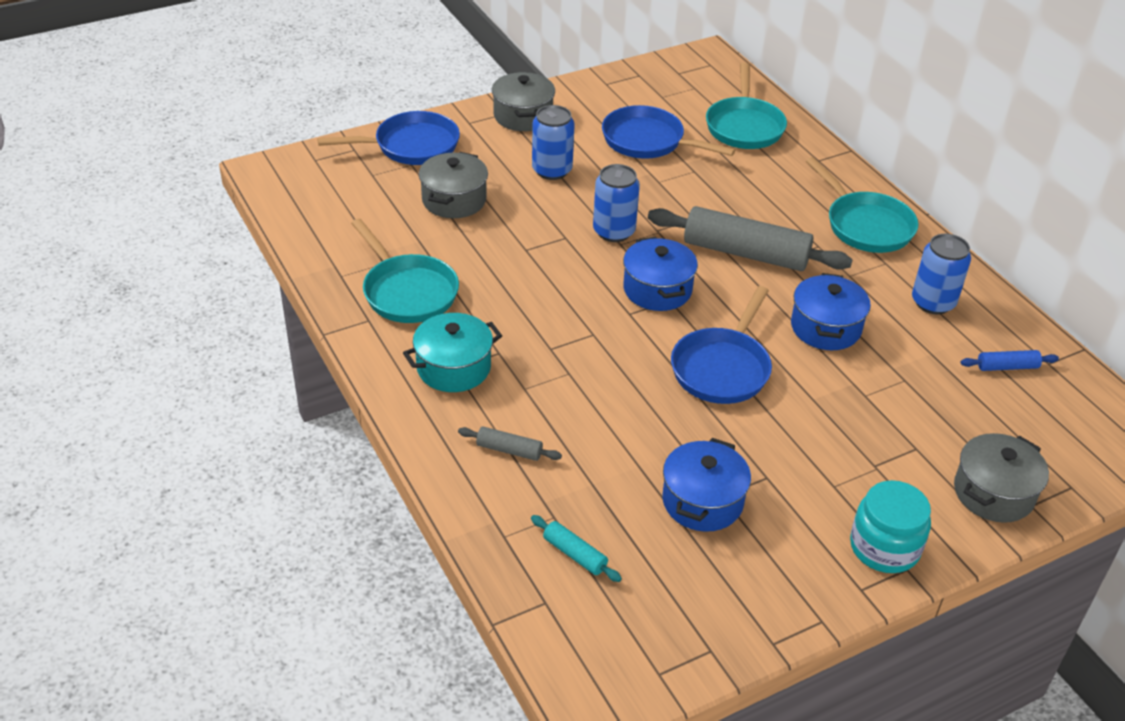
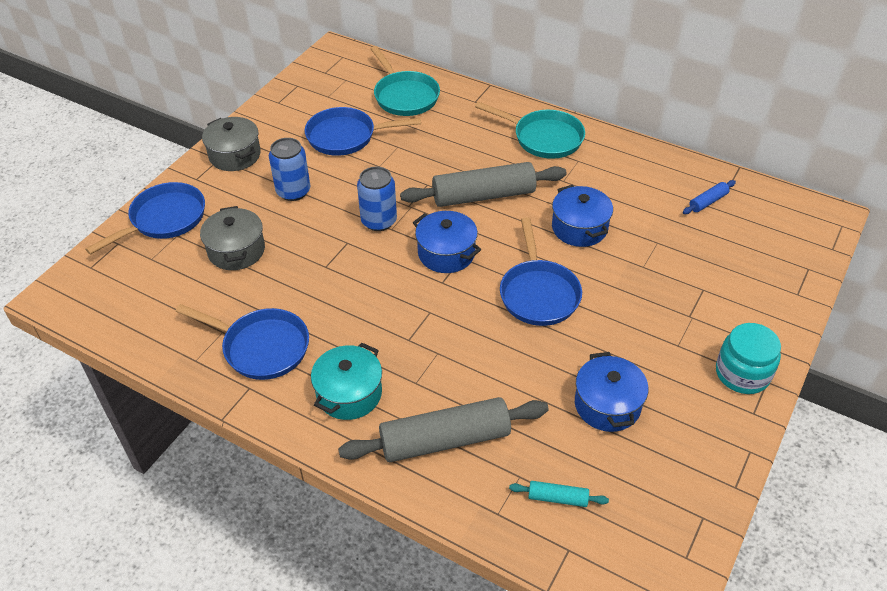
camera: 30 degrees left, 5 degrees up
turquoise pan [351,219,459,323] -> blue pan [176,304,309,380]
grey rolling pin [458,426,562,461] -> grey rolling pin [338,397,549,462], size x2.26
blue can [912,234,971,315] -> none
grey pot [954,433,1049,523] -> none

